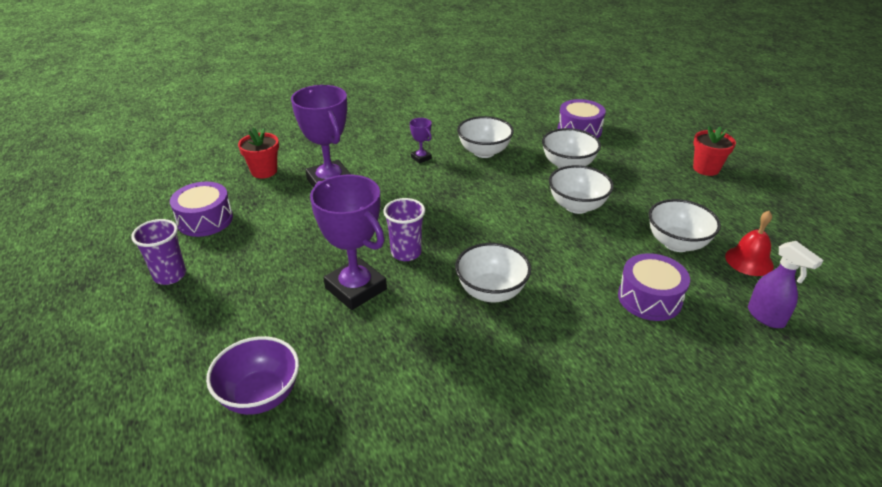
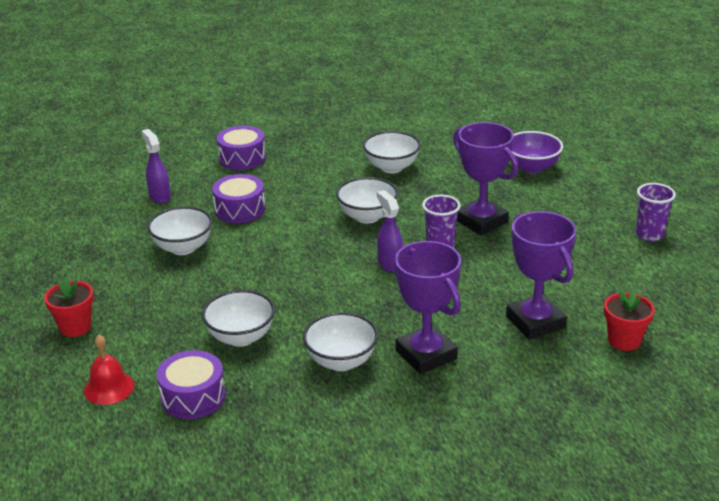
camera: 175 degrees left, 5 degrees down
purple drum [170,182,233,237] -> purple drum moved to [217,126,266,170]
purple trophy [410,118,432,163] -> purple trophy [395,241,461,374], size x2.25
white bowl [549,165,614,214] -> white bowl moved to [363,131,421,173]
red bell [725,211,774,276] -> red bell moved to [84,335,134,405]
none -> purple spray bottle [377,190,403,273]

